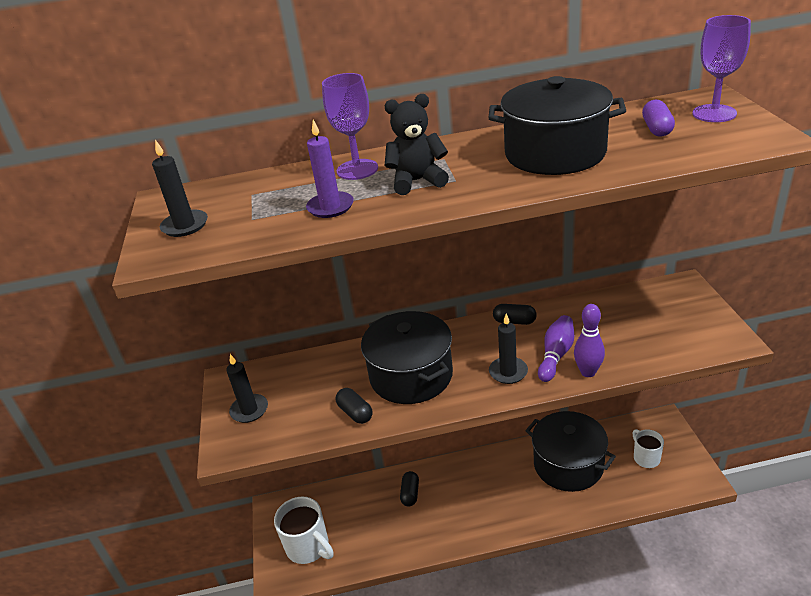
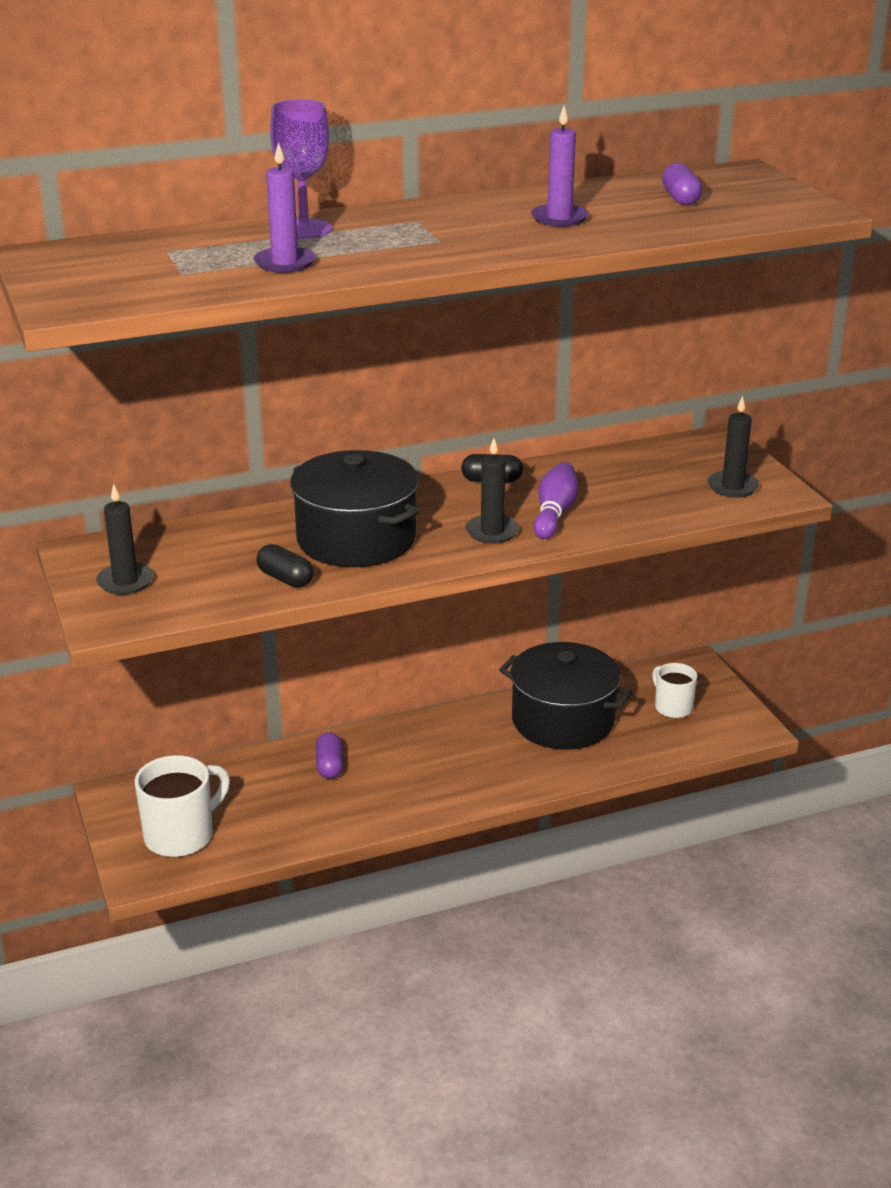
camera: 15 degrees left, 5 degrees down
black candle [152,140,208,237] -> black candle moved to [708,396,759,498]
white mug [274,497,334,564] -> white mug turned 75 degrees counterclockwise [135,755,230,857]
black teddy bear [384,94,449,195] -> none
black capsule [400,471,419,507] -> purple capsule [316,732,343,779]
black pot [489,76,626,175] -> purple candle [531,106,589,227]
purple bowling pin [574,304,605,377] -> none
purple goblet [692,15,751,122] -> none

